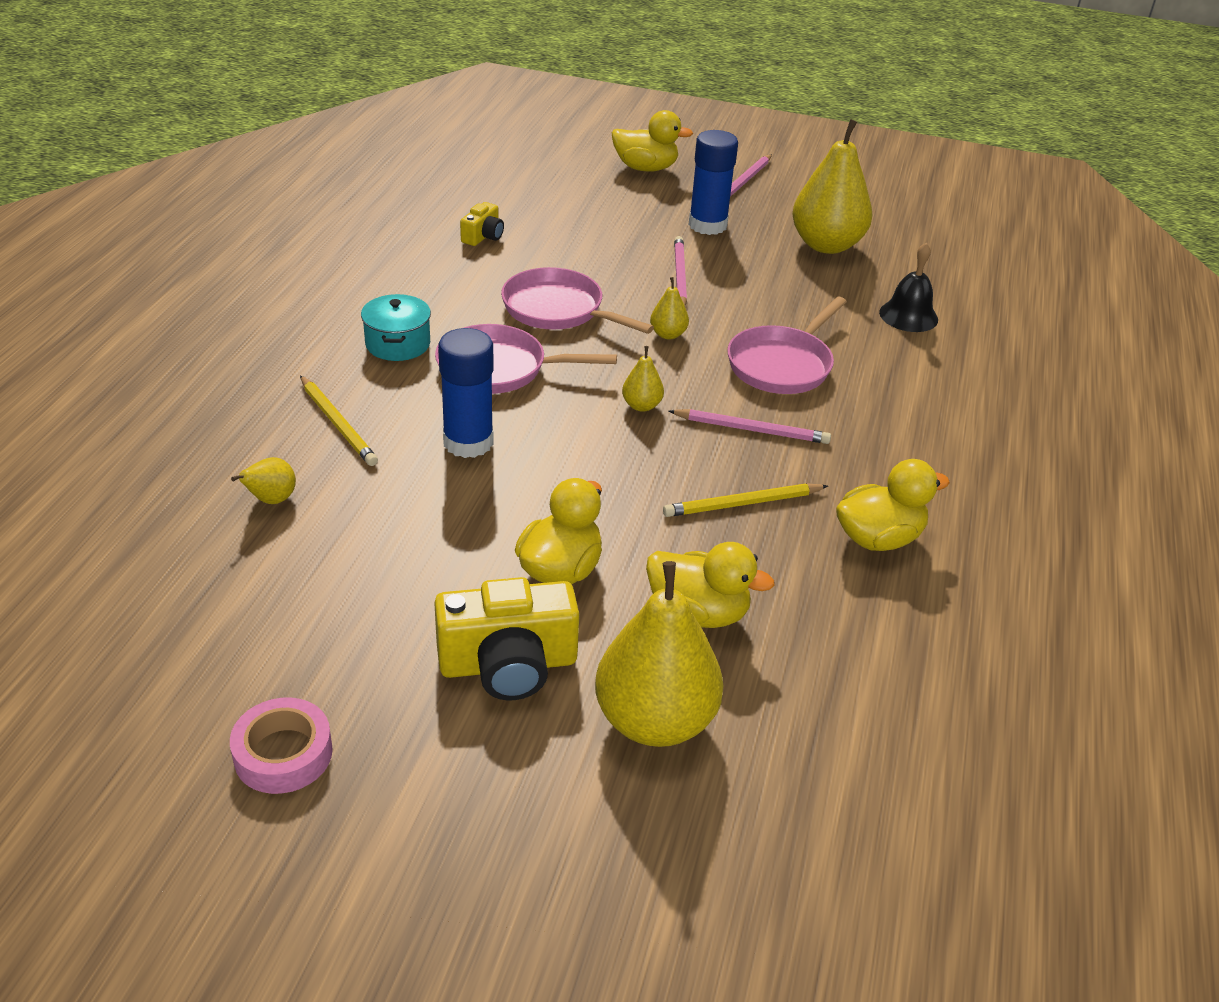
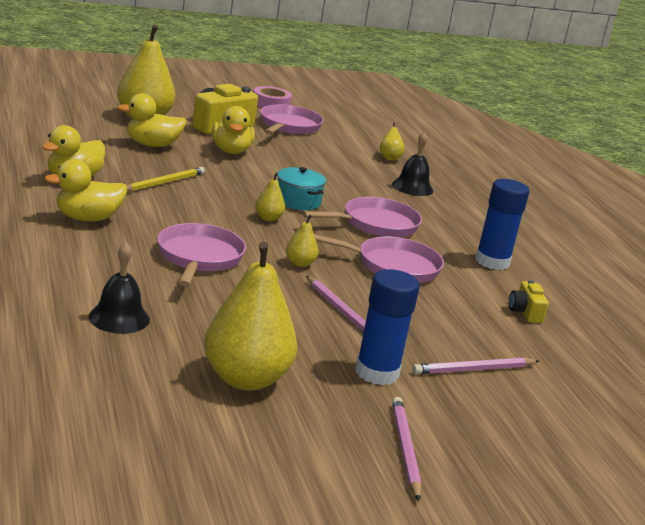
camera: 145 degrees right, 15 degrees down
yellow pencil [300,375,378,466] -> black bell [392,132,433,196]
turquoise pot [361,294,431,361] -> turquoise pot moved to [277,167,326,210]
blue glue stick [438,328,494,458] -> blue glue stick moved to [475,179,529,270]
yellow duck [612,110,693,172] -> yellow duck moved to [44,159,127,221]
pink pencil [669,409,831,444] -> pink pencil moved to [412,357,539,374]
none -> pink pan [260,104,324,134]

